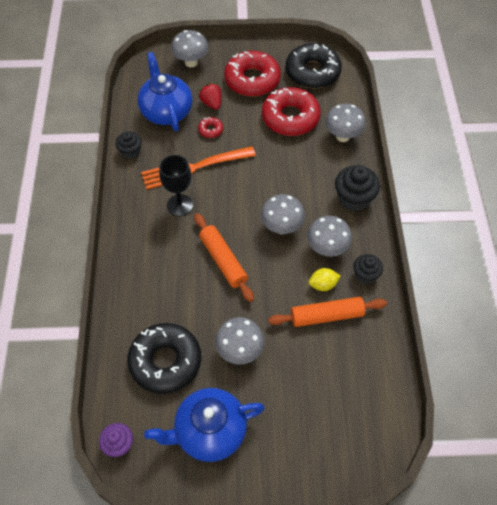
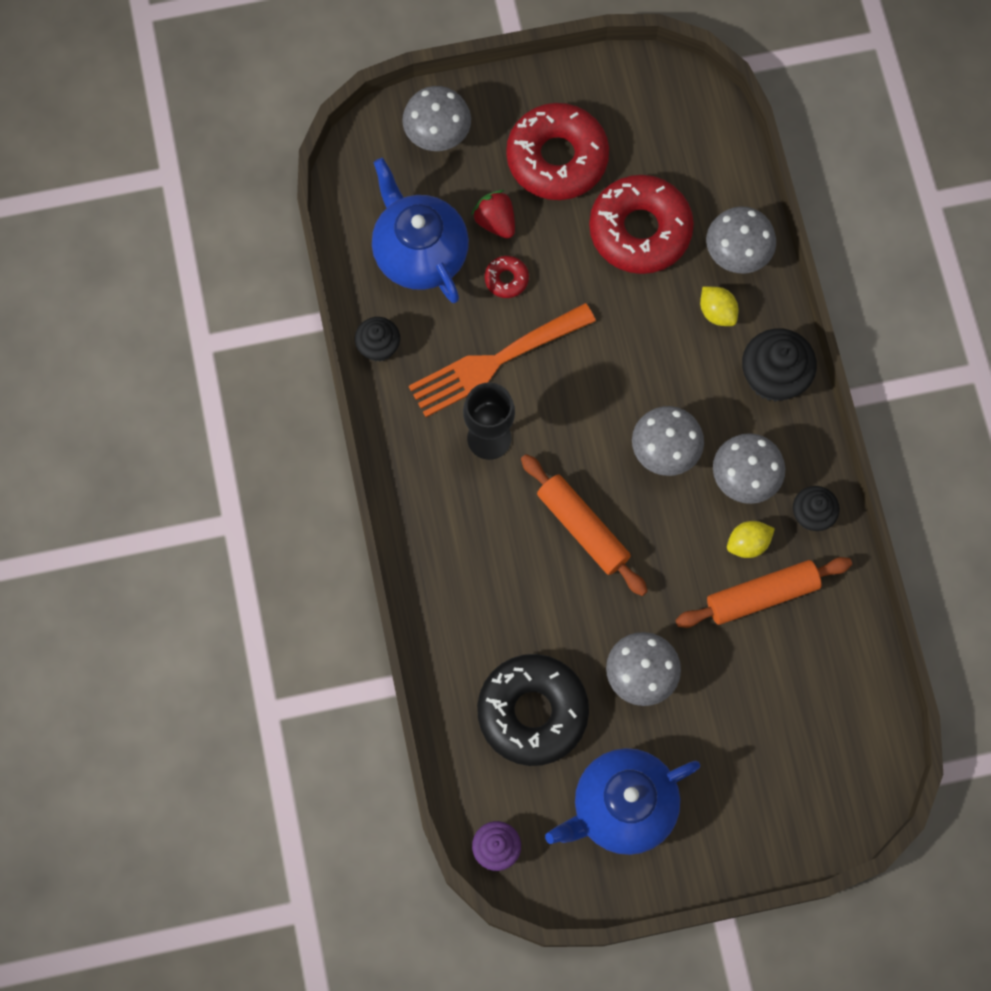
camera: 10 degrees left, 15 degrees up
black donut [285,43,342,89] -> none
none -> yellow lemon [700,286,739,326]

